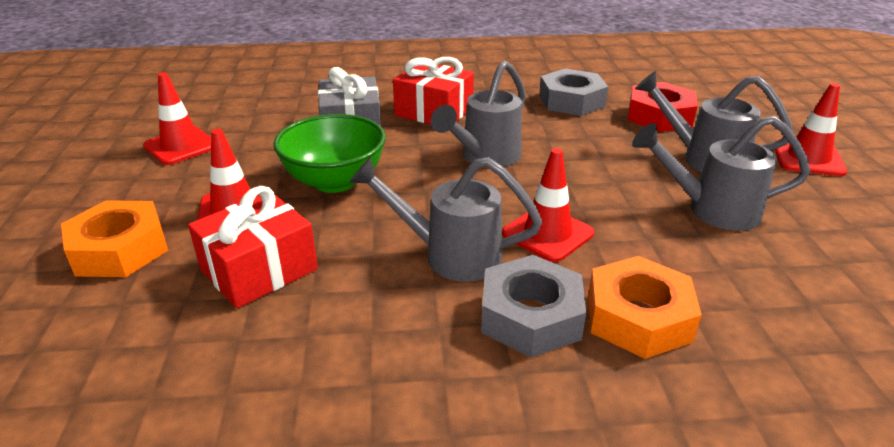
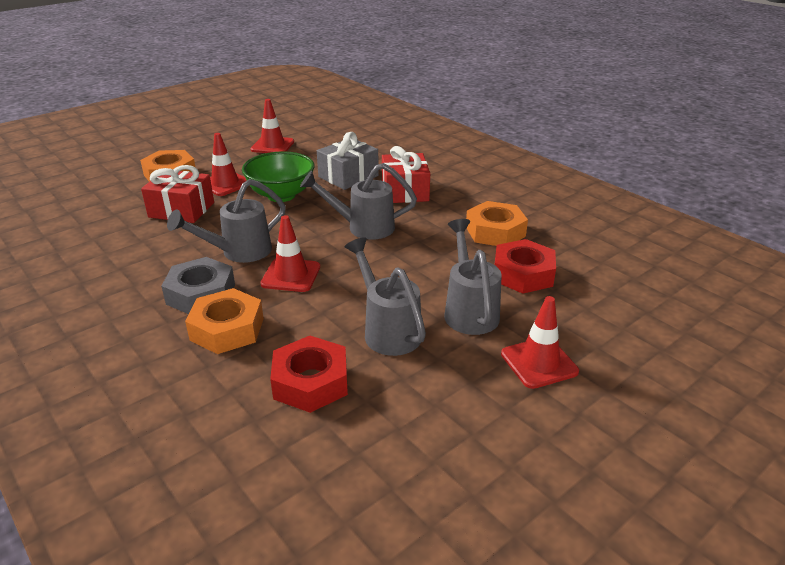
camera: 55 degrees right, 0 degrees up
grey watering can [349,157,542,282] -> grey watering can turned 105 degrees counterclockwise [167,179,286,263]
grey nut [539,69,608,116] -> orange nut [466,201,528,246]
none -> red nut [270,336,348,413]

